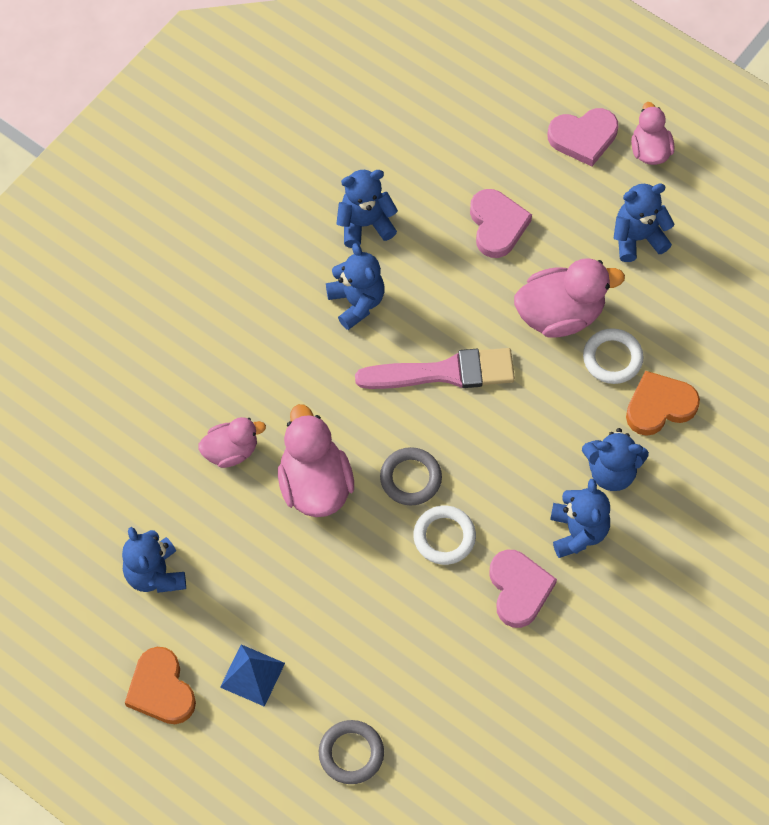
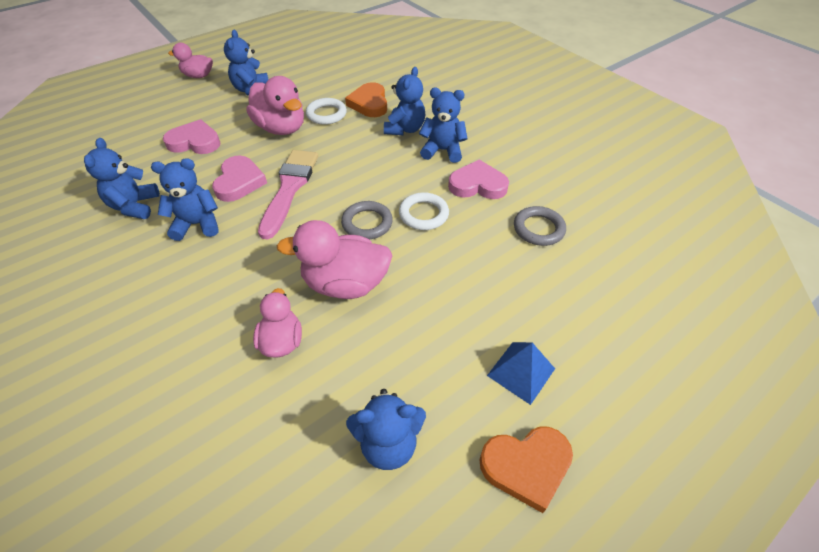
camera: 75 degrees left, 15 degrees down
grey ring [319,720,384,784] -> grey ring moved to [514,206,566,246]
pink duck [514,258,625,338] -> pink duck turned 135 degrees clockwise [246,76,304,135]
pink heart [547,108,618,167] -> pink heart moved to [212,155,267,202]

